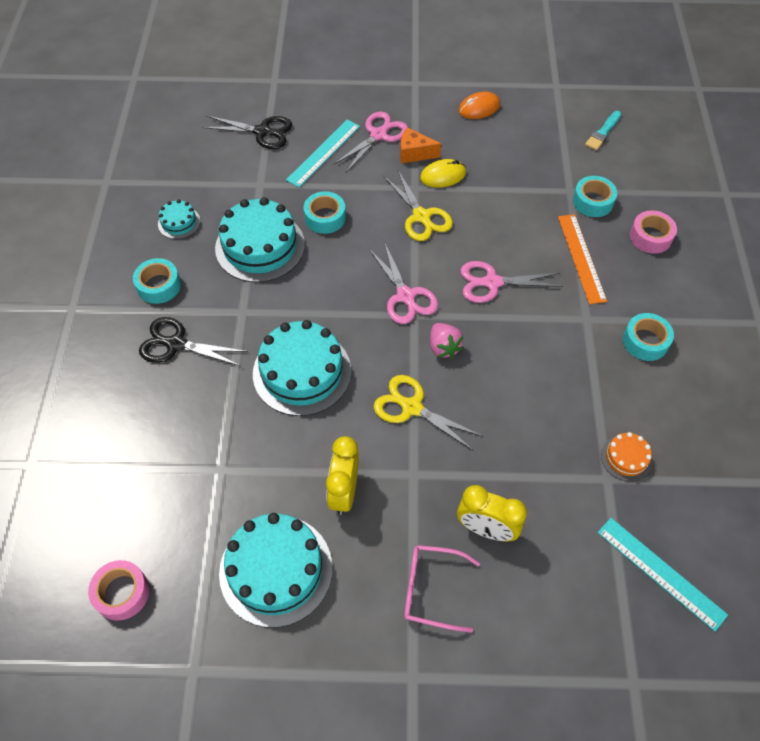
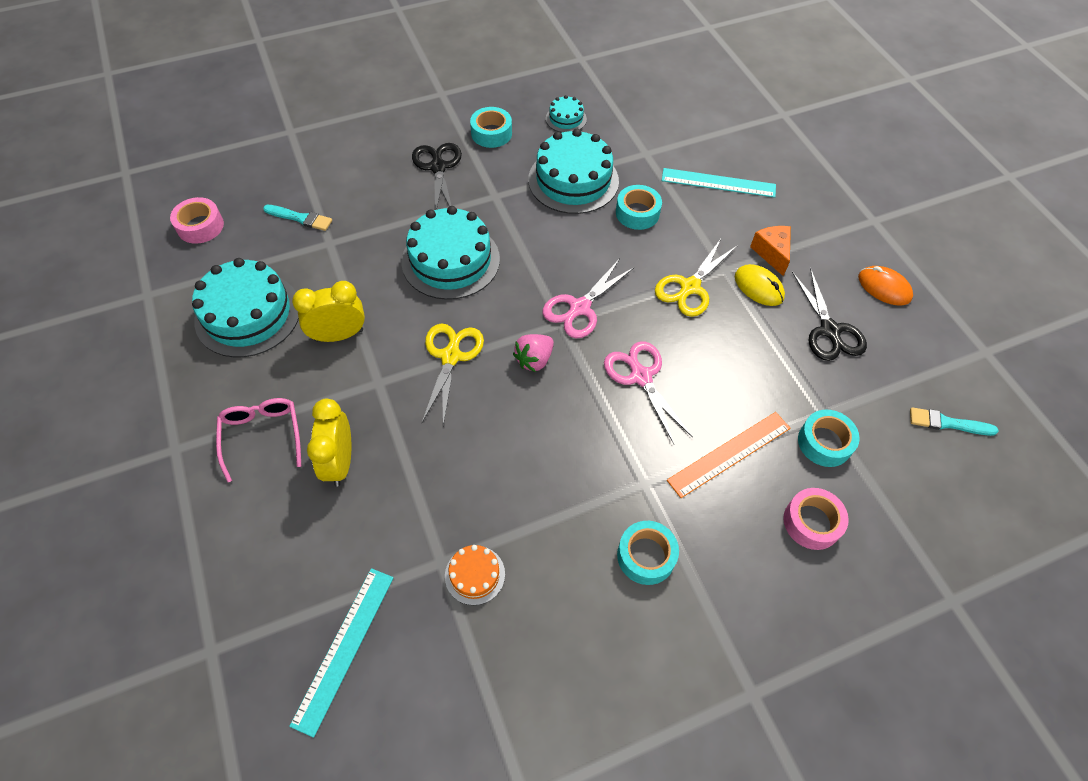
camera: 65 degrees right, 0 degrees up
black scissors [202,116,292,149] -> black scissors moved to [792,268,867,361]
pink scissors [333,112,408,173] -> none
none -> turquoise brush [263,205,332,231]

